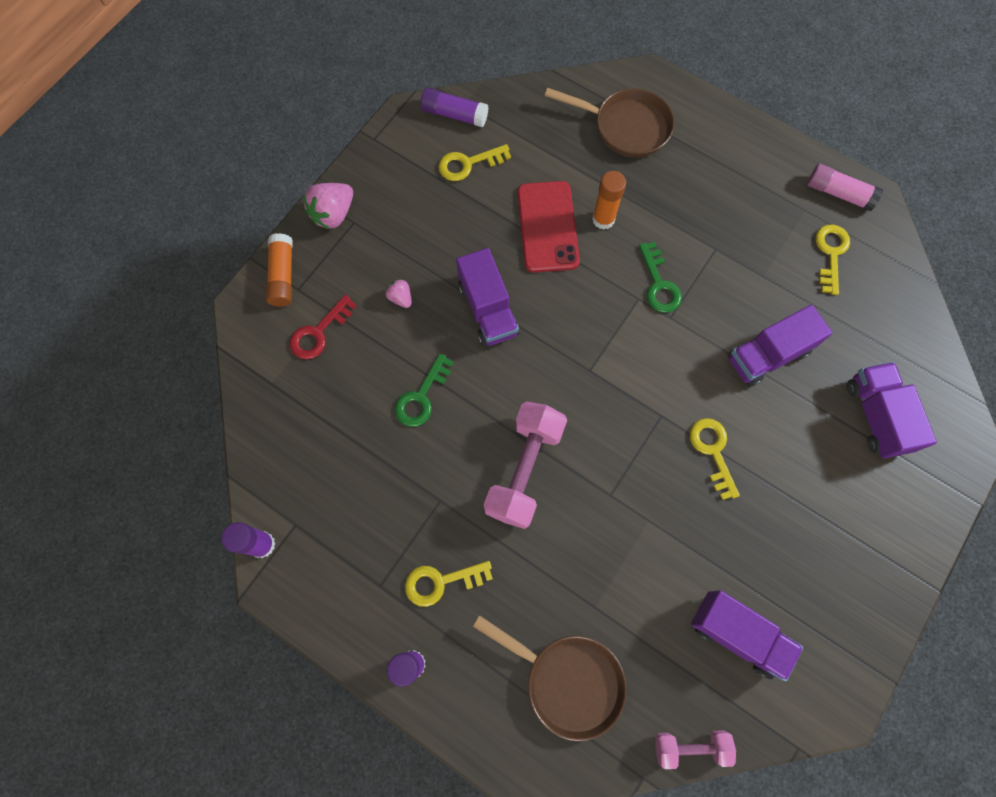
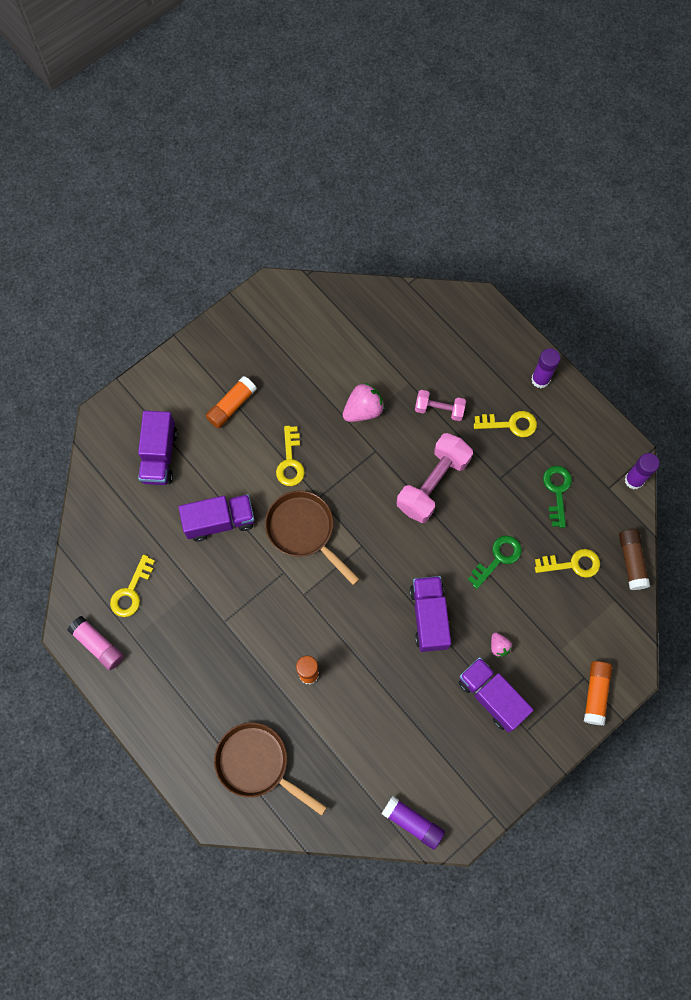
camera: 165 degrees left, 0 degrees up
red key [290,294,357,359] -> none
pink strawberry [303,183,353,229] -> pink strawberry moved to [343,383,385,422]
yellow key [438,144,511,181] -> yellow key moved to [535,549,600,578]
brown pan [473,615,627,741] -> brown pan moved to [265,491,360,585]
red phone [517,181,580,273] -> none
green key [639,242,682,313] -> green key moved to [543,466,572,528]
pink dumbbell [655,730,736,769] -> pink dumbbell moved to [415,390,466,421]
purple truck [691,590,803,682] -> purple truck moved to [458,657,534,732]
none -> orange glue stick [206,376,257,428]
none -> brown glue stick [619,529,650,590]

